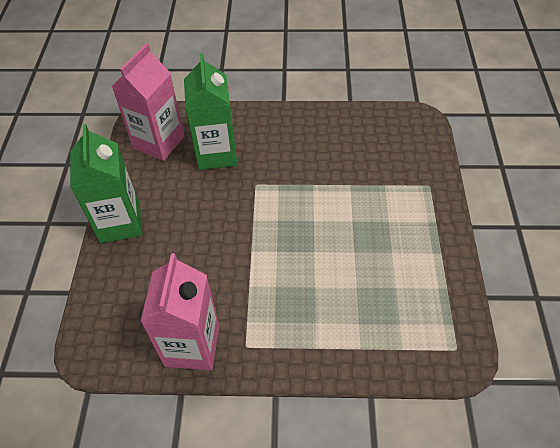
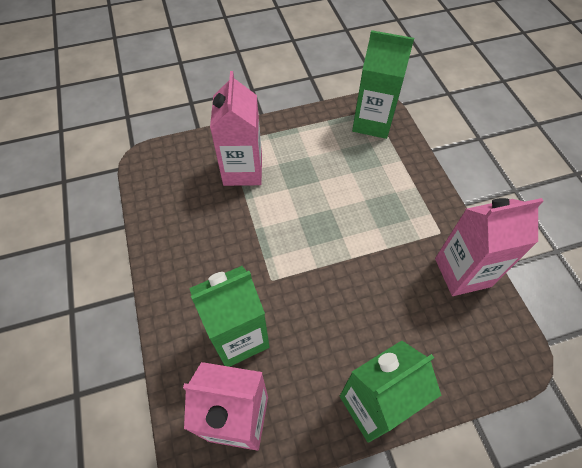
camera: 110 degrees left, 5 degrees up
none -> pink carton [210,71,262,186]
none -> green carton [352,30,414,139]

